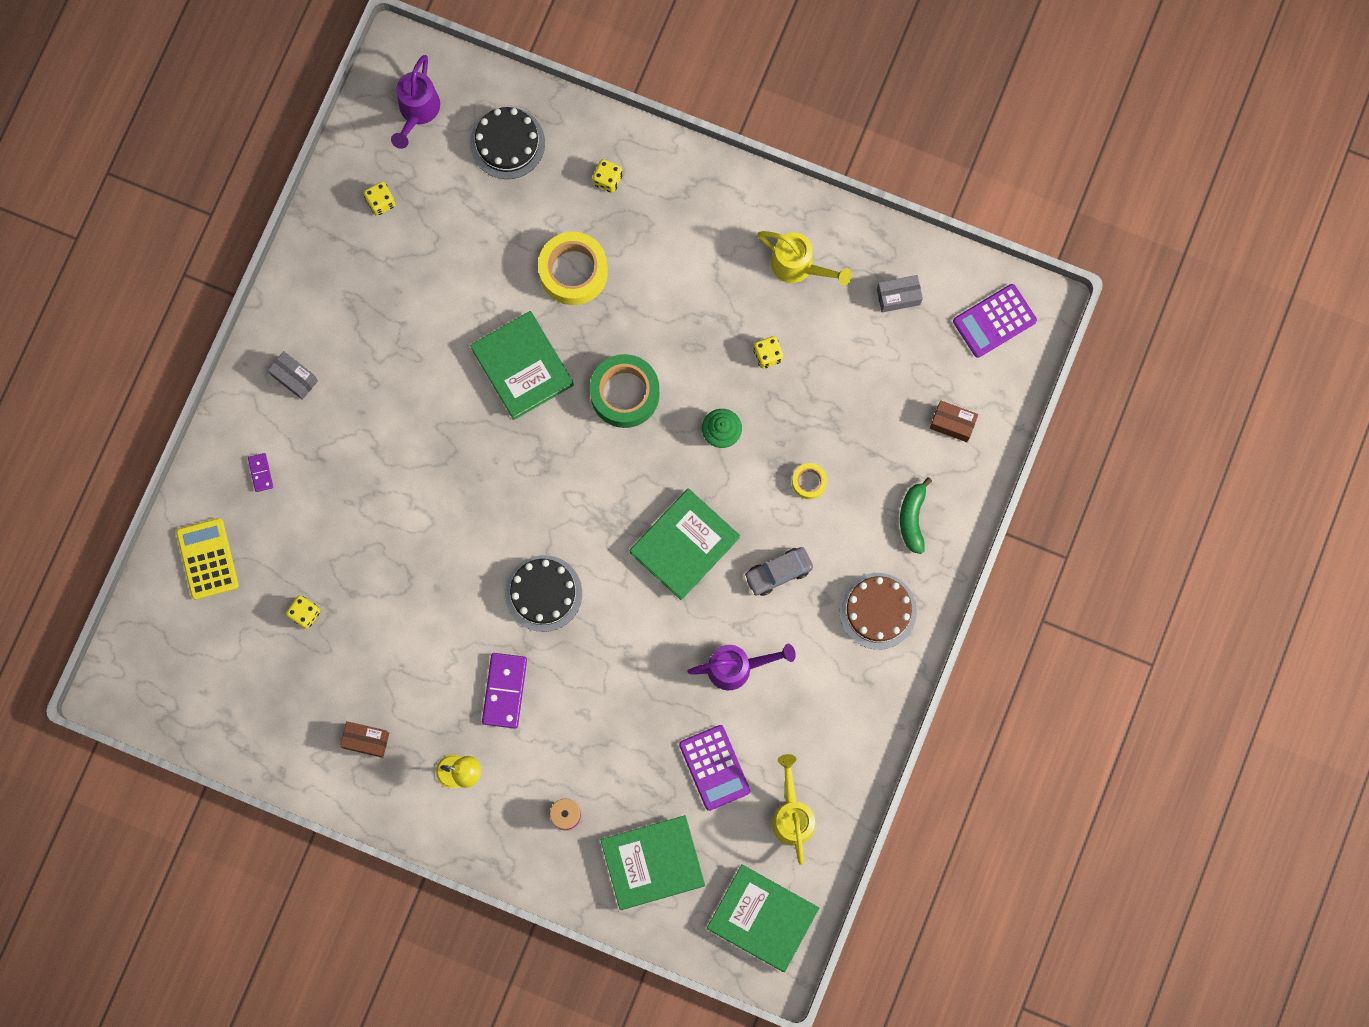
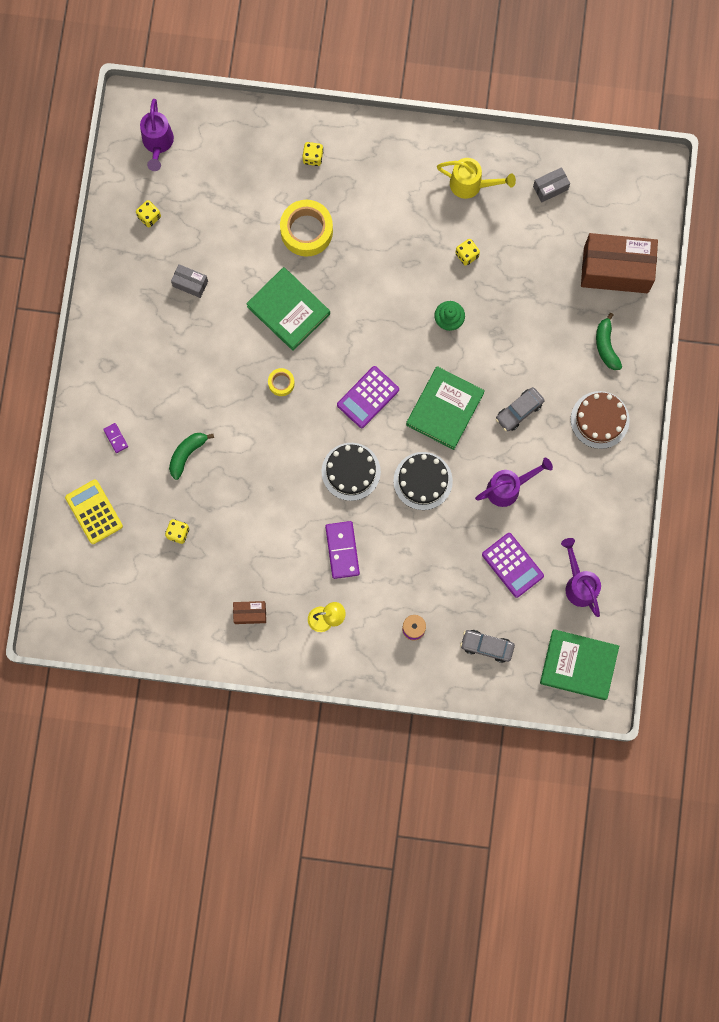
camera: 15 degrees left, 0 degrees up
grey box [268,351,318,400] -> grey box moved to [171,264,208,298]
black cake [470,107,545,179] -> black cake moved to [393,452,453,510]
green tape [590,354,660,428] -> none
green book [600,815,705,910] -> grey car [460,630,515,663]
yellow watering can [772,754,815,865] -> purple watering can [561,538,601,617]
yellow tape [792,463,827,499] -> yellow tape moved to [268,368,295,396]
brown box [930,400,978,442] -> brown box [581,233,658,293], size x2.23
purple calculator [953,284,1037,358] -> purple calculator moved to [337,366,399,428]
none -> green banana [169,433,214,480]

